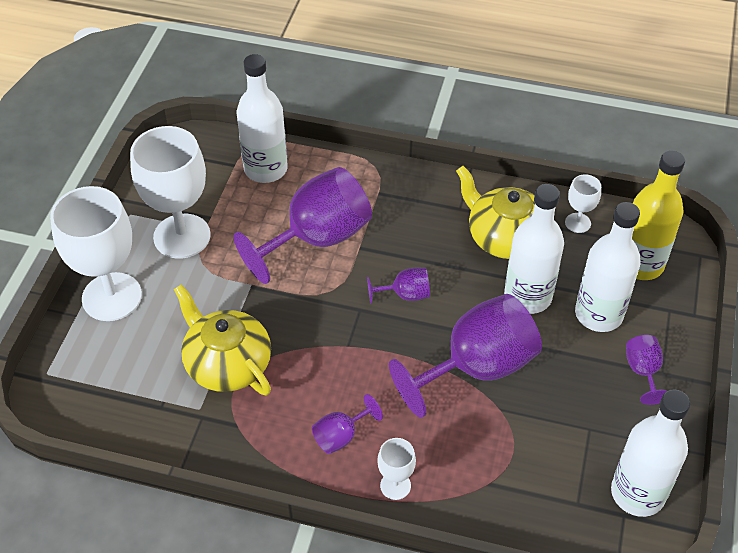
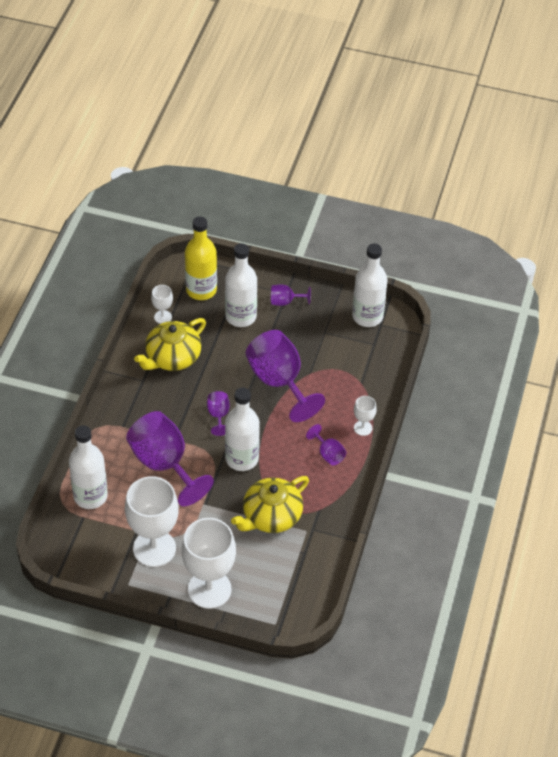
camera: 90 degrees left, 0 degrees up
white bottle [504,184,564,314] -> white bottle moved to [225,387,260,471]

